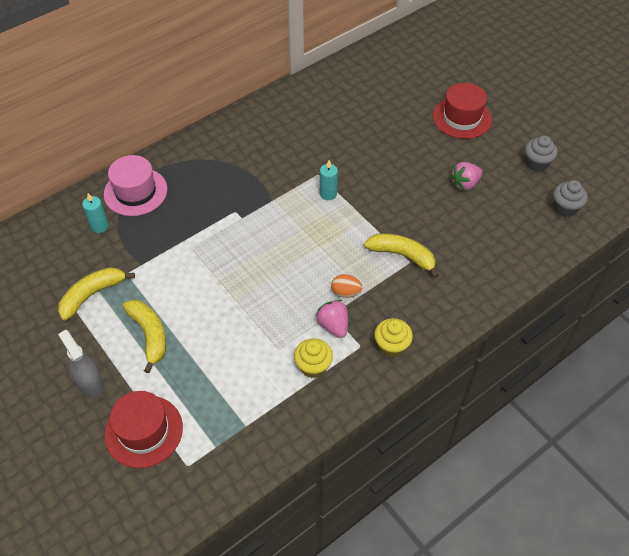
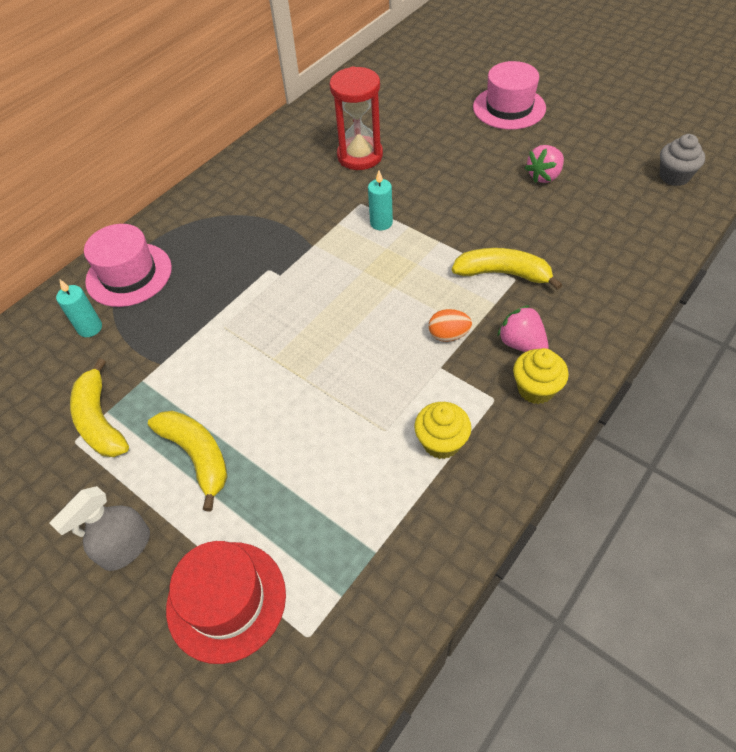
camera: 10 degrees left, 0 degrees up
yellow banana [58,267,135,321] -> yellow banana turned 60 degrees counterclockwise [70,358,129,457]
grey spray bottle [58,330,104,397] -> grey spray bottle turned 90 degrees counterclockwise [50,486,150,571]
pink strawberry [316,300,348,338] -> pink strawberry moved to [497,305,548,352]
red hat [433,83,492,139] -> pink hat [473,61,546,130]
grey cupcake [525,135,558,172] -> none
none -> red hourglass [330,66,383,170]

